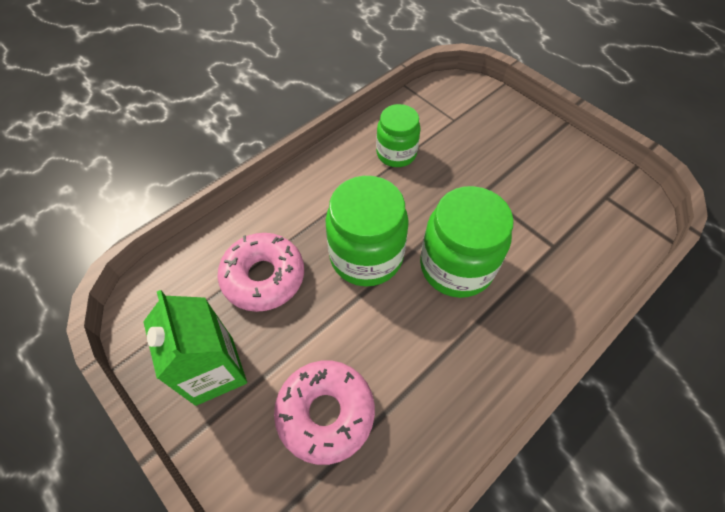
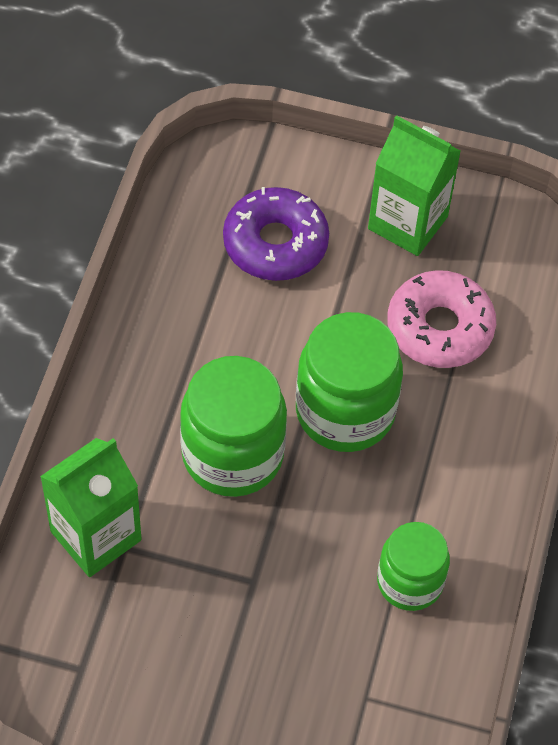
camera: 145 degrees right, 0 degrees up
pink donut [274,361,375,465] -> purple donut [223,187,329,281]
none -> green carton [40,438,142,577]

